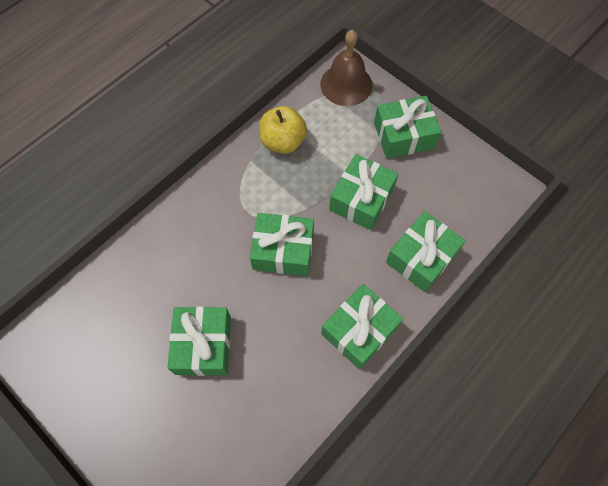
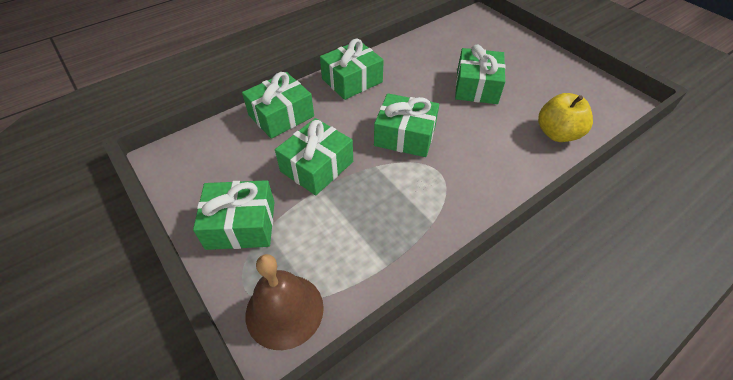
camera: 170 degrees left, 15 degrees down
yellow apple [259,106,307,154] -> yellow apple moved to [538,93,593,142]

